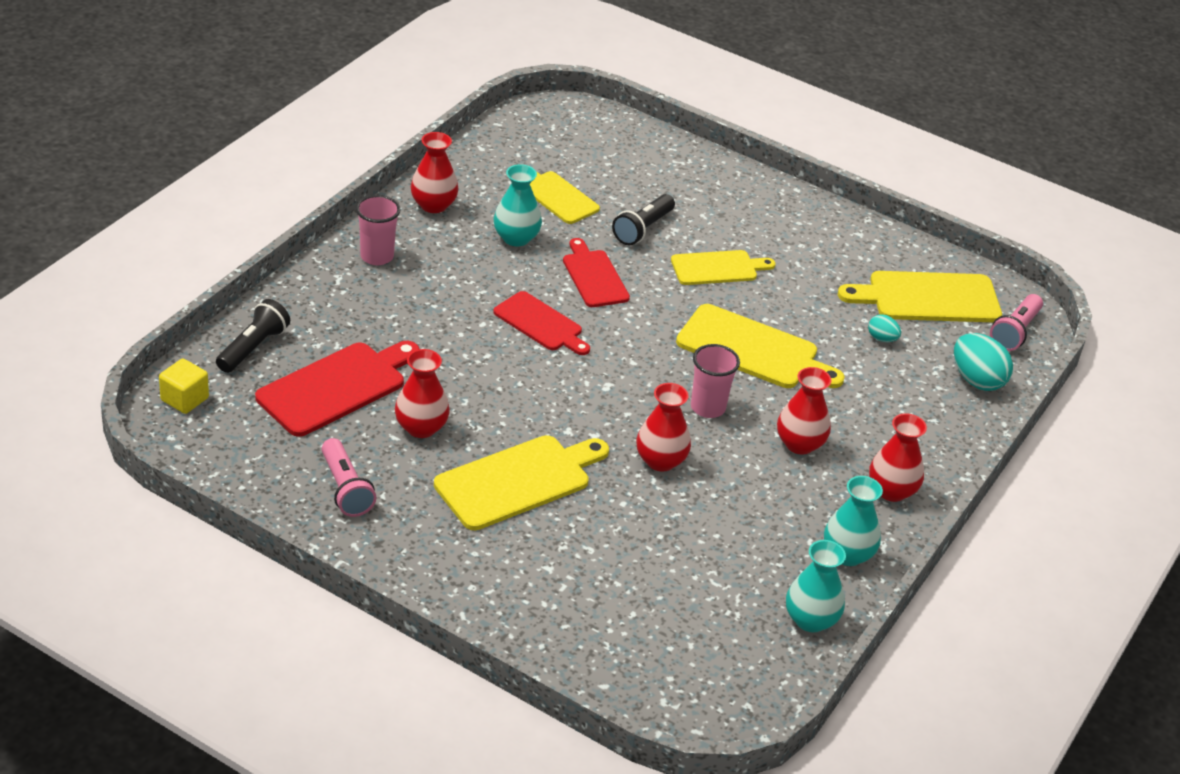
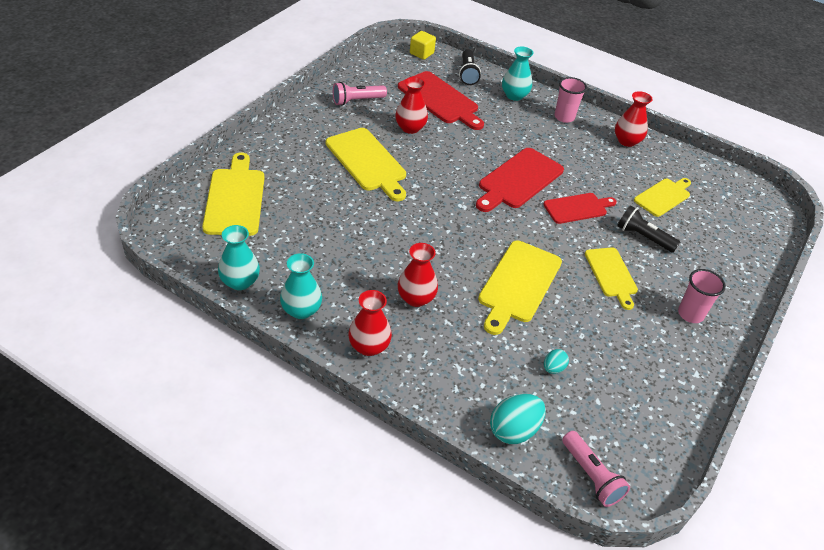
camera: 90 degrees right, 5 degrees up
black flashlight [216,299,290,373] -> black flashlight turned 60 degrees clockwise [459,49,481,85]
turquoise vase [493,164,542,246] -> turquoise vase moved to [502,47,534,101]
red cutting board [493,291,590,355] -> red cutting board [476,148,564,212], size x1.54
red vase [636,383,691,471] -> none
pink cup [691,344,740,418] -> pink cup moved to [678,269,726,323]
yellow cutting board [838,271,1002,322] -> yellow cutting board moved to [202,152,265,236]
pink flashlight [990,294,1043,351] -> pink flashlight turned 150 degrees counterclockwise [562,431,630,507]

